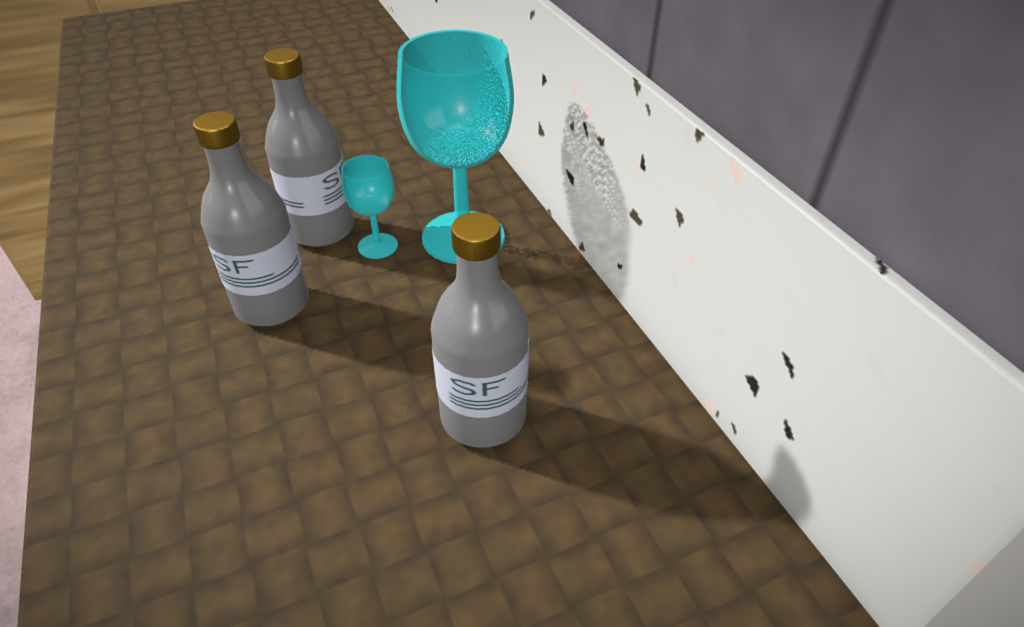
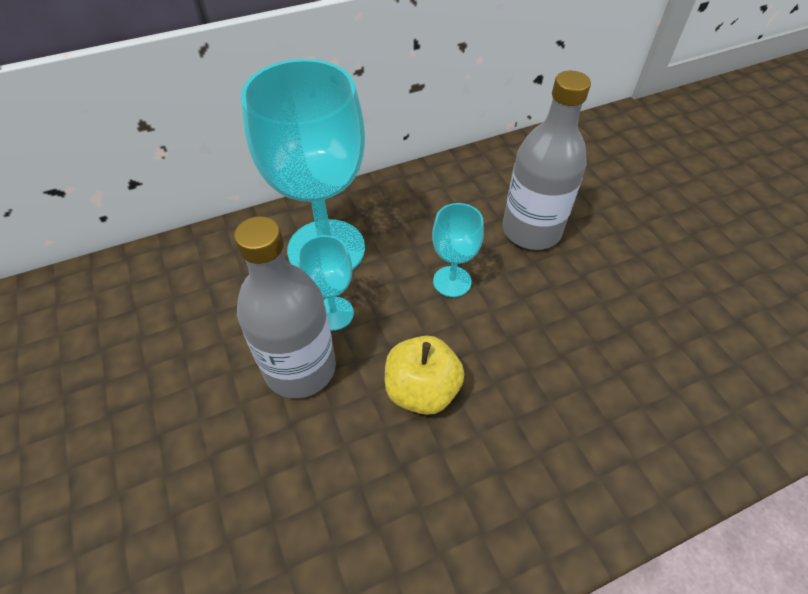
camera: 90 degrees left, 10 degrees up
grey bottle [193,111,309,326] -> yellow apple [385,336,464,415]
none -> turquoise goblet [432,203,484,297]

